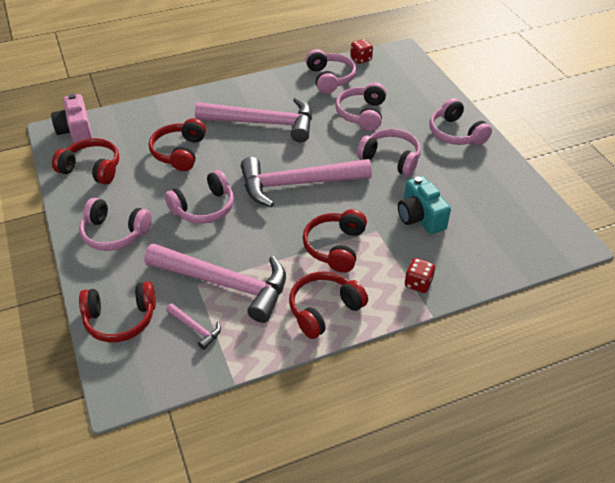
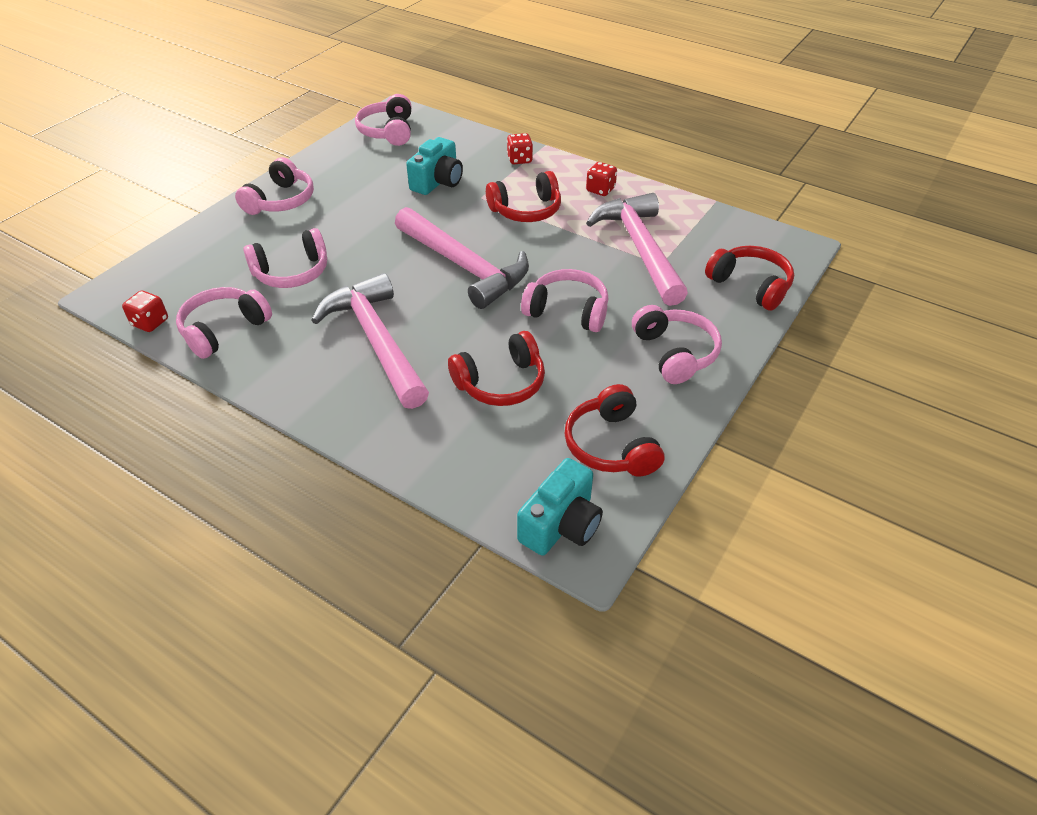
camera: 125 degrees left, 0 degrees up
pink camera [51,94,92,143] -> turquoise camera [517,458,603,556]
pink hammer [166,303,221,350] -> none
red headphones [289,272,368,339] -> red dice [586,162,617,196]
pink headphones [357,129,421,176] -> pink headphones moved to [355,94,411,146]

